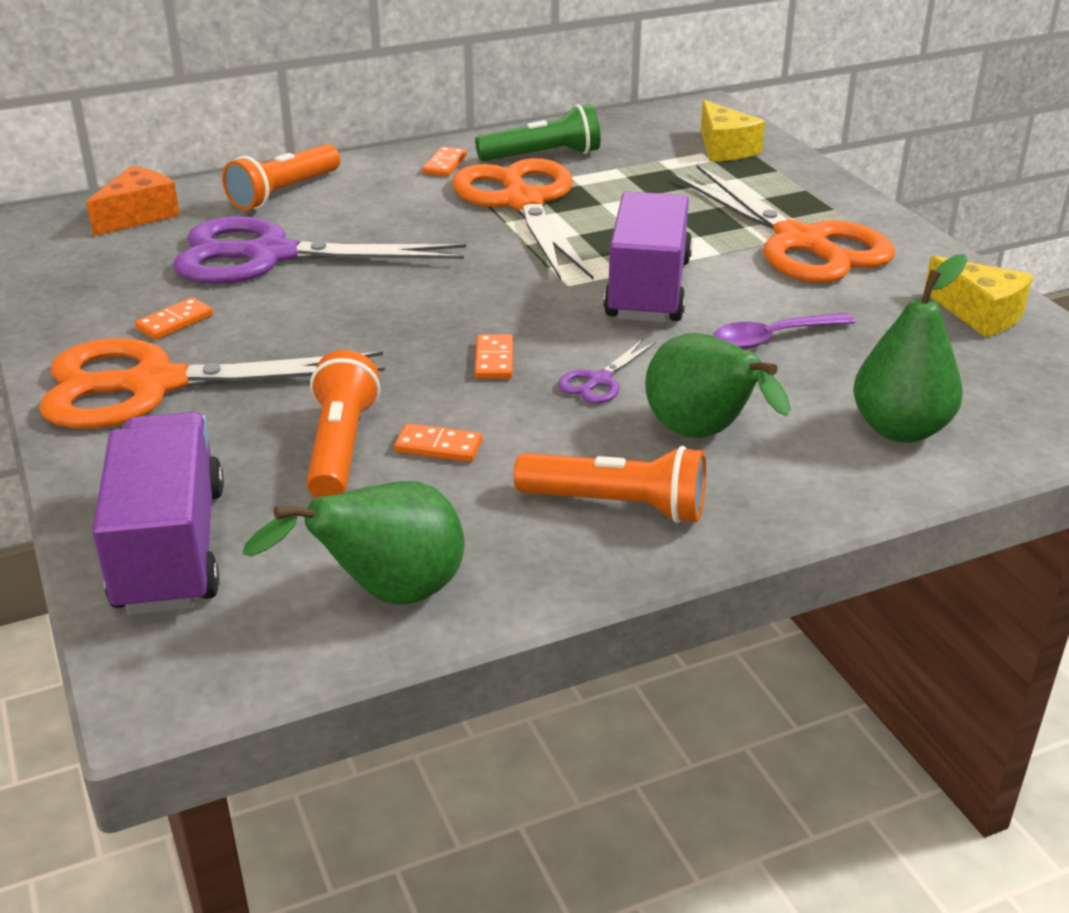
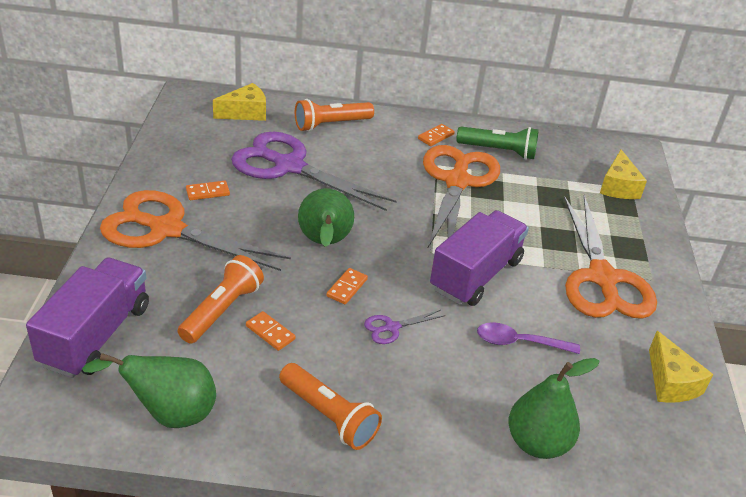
camera: 25 degrees right, 5 degrees up
orange cheese [86,166,180,236] -> yellow cheese [213,83,266,121]
green pear [645,333,791,438] -> green pear moved to [298,188,354,247]

